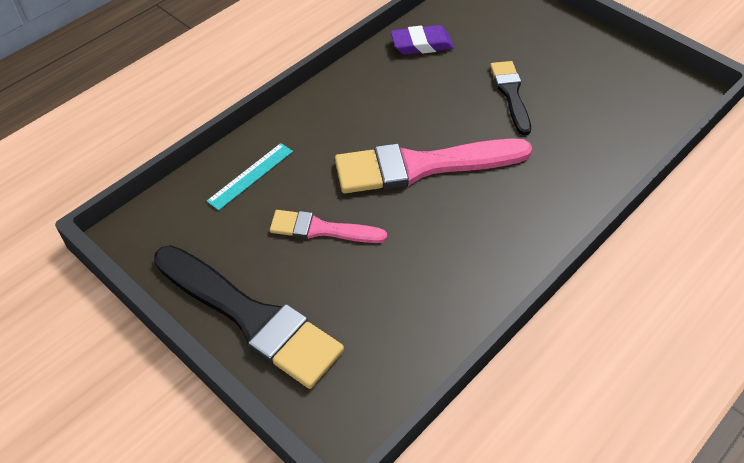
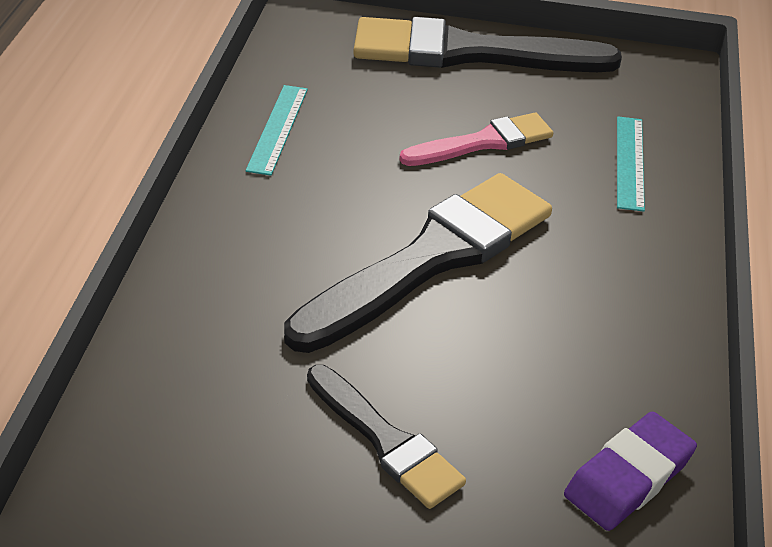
camera: 145 degrees right, 10 degrees down
pink brush [335,138,532,193] -> black brush [284,173,552,353]
none -> turquoise ruler [245,85,308,176]

